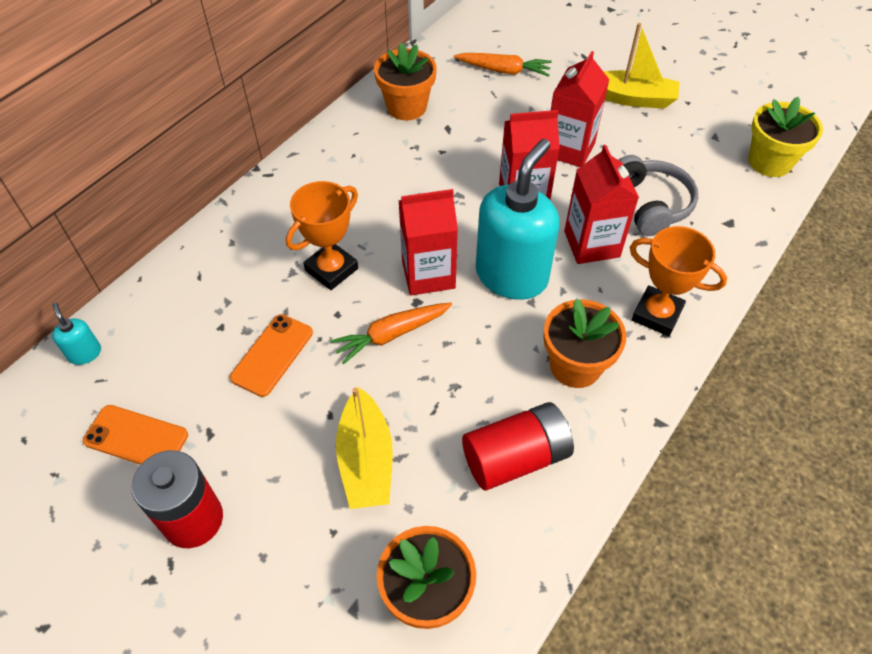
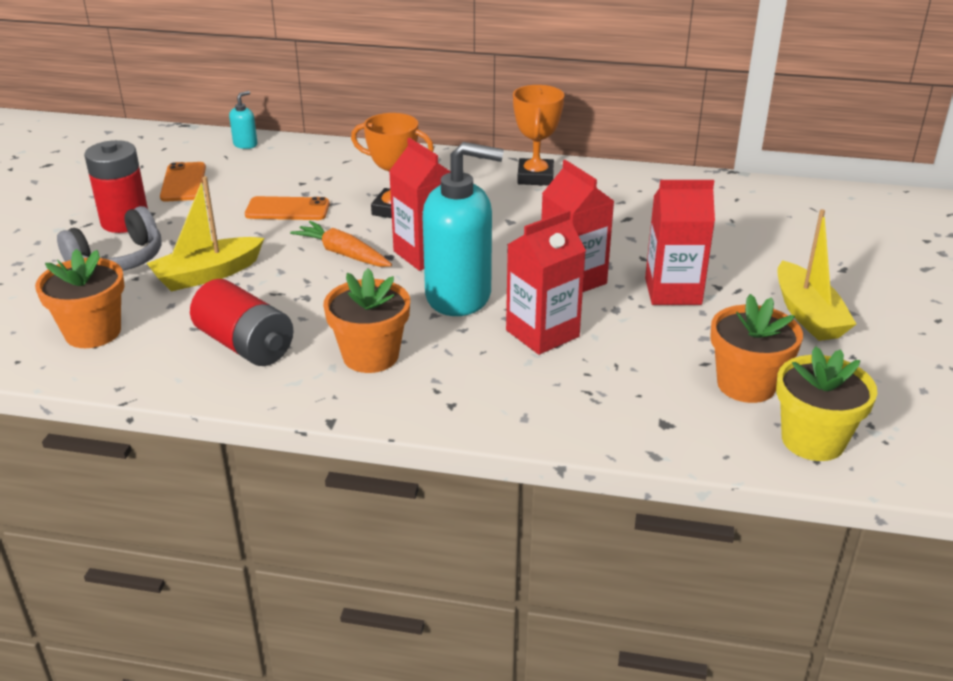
camera: 65 degrees right, 20 degrees down
orange flower pot [374,43,437,120] -> orange flower pot moved to [710,294,803,403]
orange carrot [454,53,552,77] -> none
grey headphones [618,155,698,236] -> grey headphones moved to [57,206,162,271]
orange trophy [630,226,727,336] -> orange trophy moved to [513,85,564,185]

